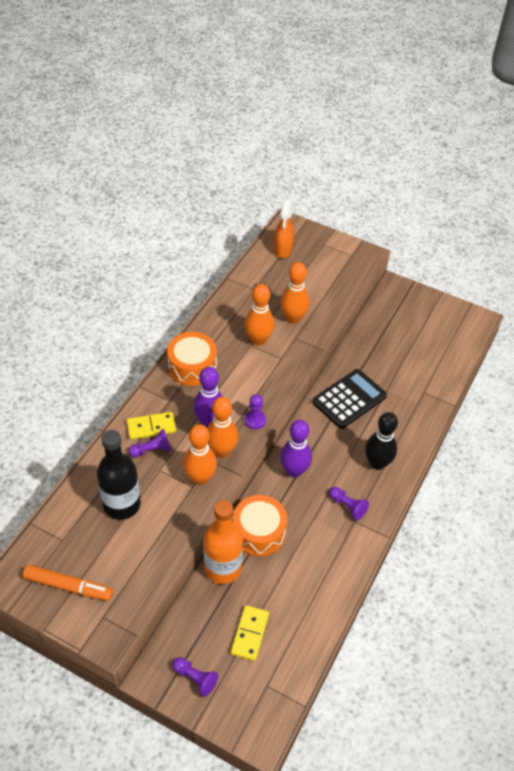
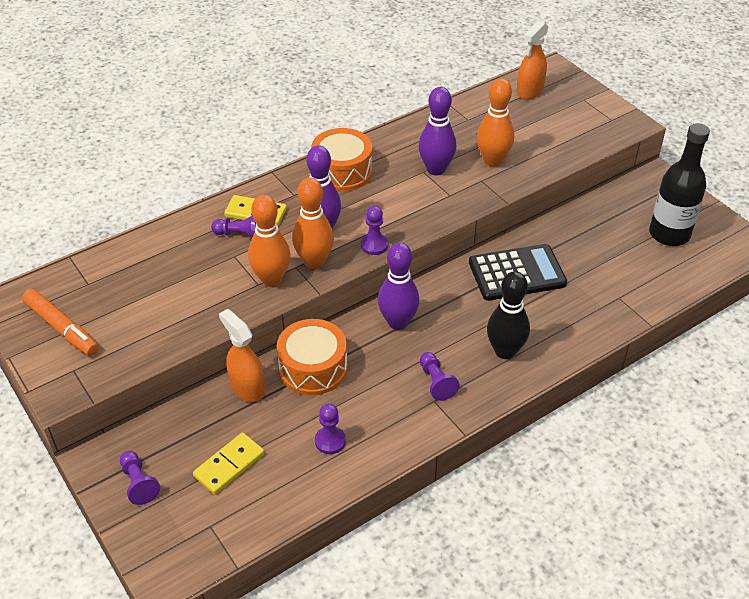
camera: 30 degrees right, 5 degrees down
black bottle [97,430,141,520] -> black bottle moved to [649,123,710,246]
orange bottle [203,500,243,584] -> orange spray bottle [219,309,265,402]
orange bowling pin [245,284,274,346] -> purple bowling pin [419,87,456,175]
none -> purple pawn [315,404,346,454]

